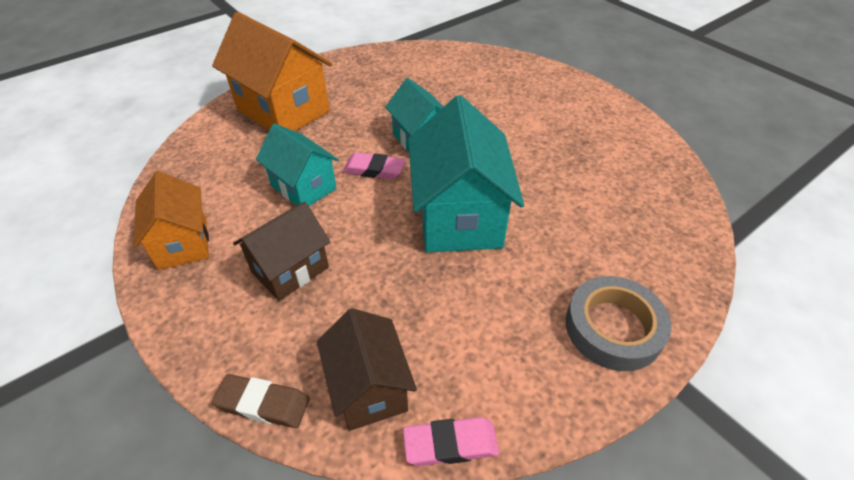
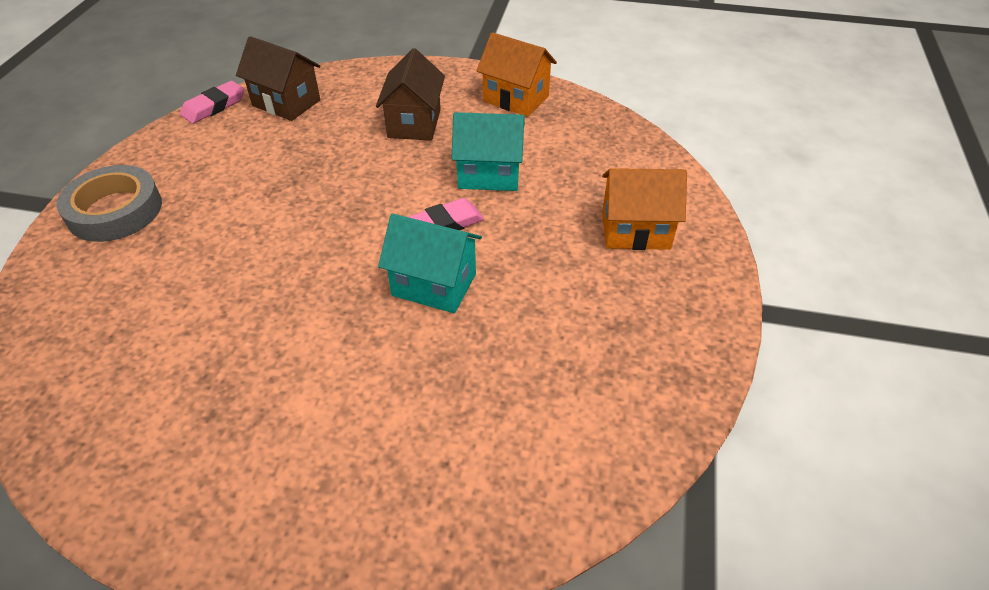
camera: 140 degrees right, 0 degrees up
orange house [212,12,332,131] -> orange house [602,168,687,250], size x0.61
brown eraser [212,374,310,428] -> none
turquoise house [408,95,524,252] -> none

